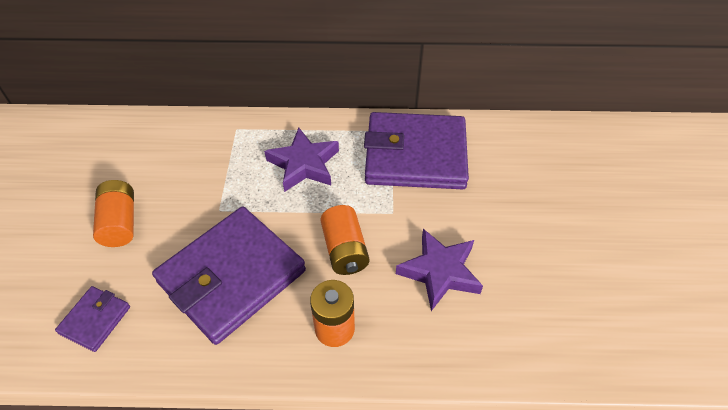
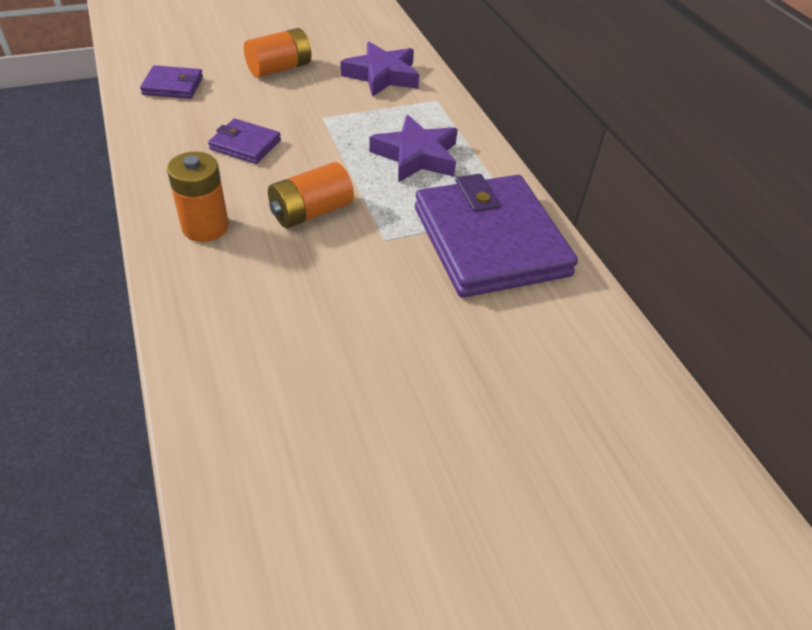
camera: 65 degrees right, 5 degrees down
purple wallet [152,207,306,345] -> purple wallet [208,118,281,164], size x0.45
purple star [396,229,483,311] -> purple star moved to [341,42,419,97]

